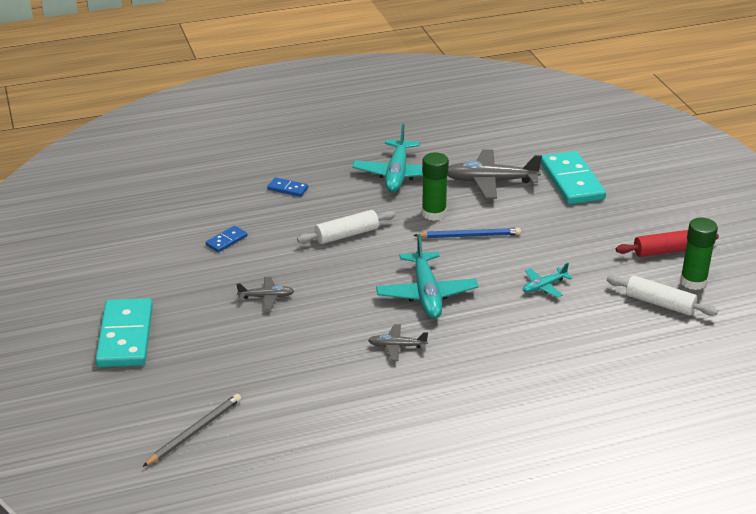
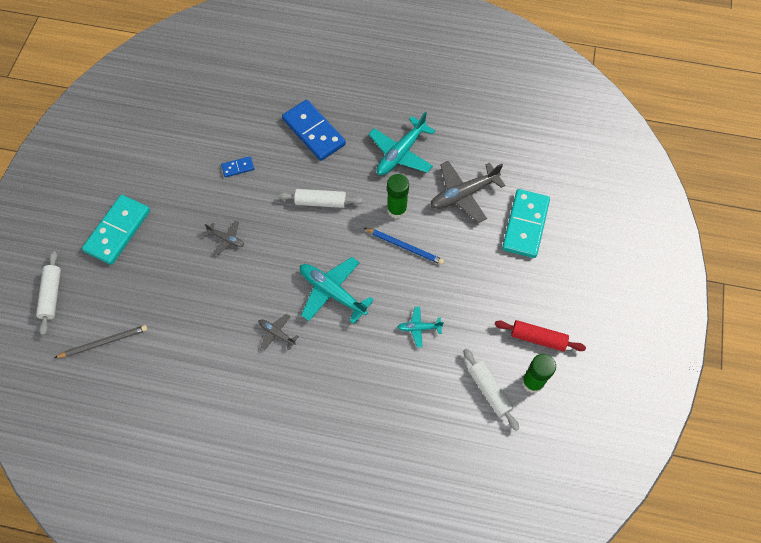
camera: 30 degrees right, 30 degrees up
blue domino [267,177,308,197] -> blue domino [282,100,346,161], size x2.18
turquoise plane [376,234,478,319] -> turquoise plane turned 105 degrees clockwise [300,257,374,324]
grey plane [447,149,542,199] -> grey plane turned 60 degrees counterclockwise [430,161,505,223]
none -> white rolling pin [36,251,61,335]

